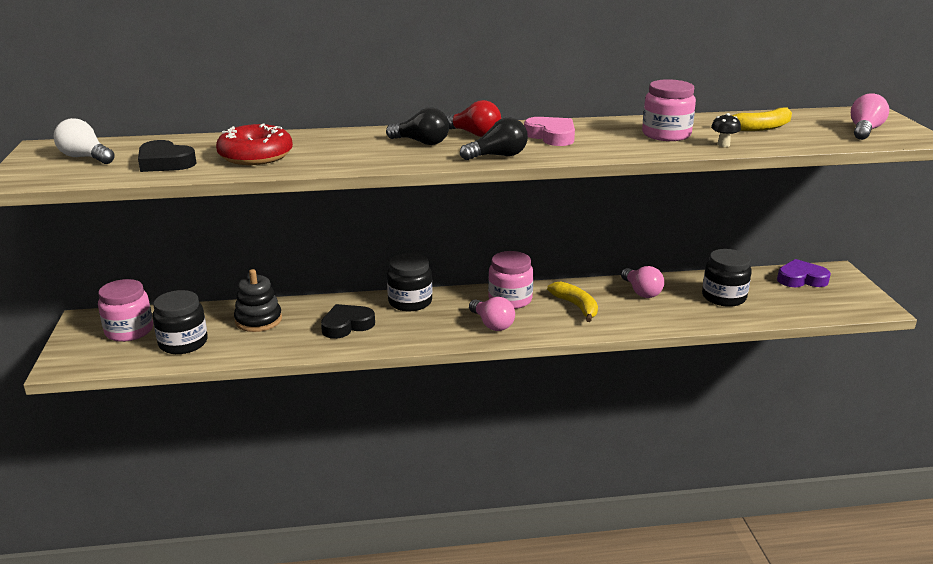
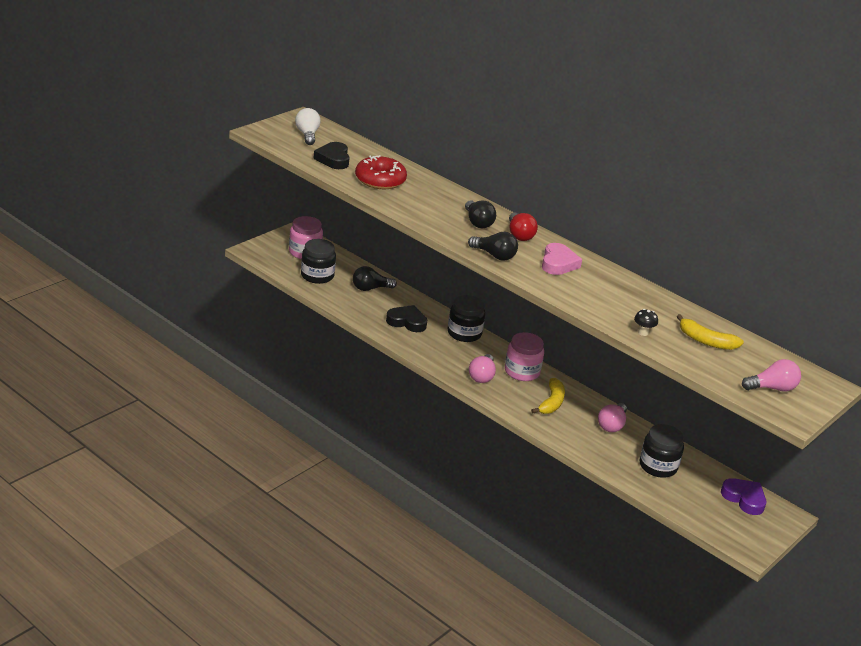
camera: 45 degrees right, 5 degrees up
black stacking toy [234,269,282,332] -> black light bulb [353,266,397,291]
pink jar [642,79,696,141] -> none

